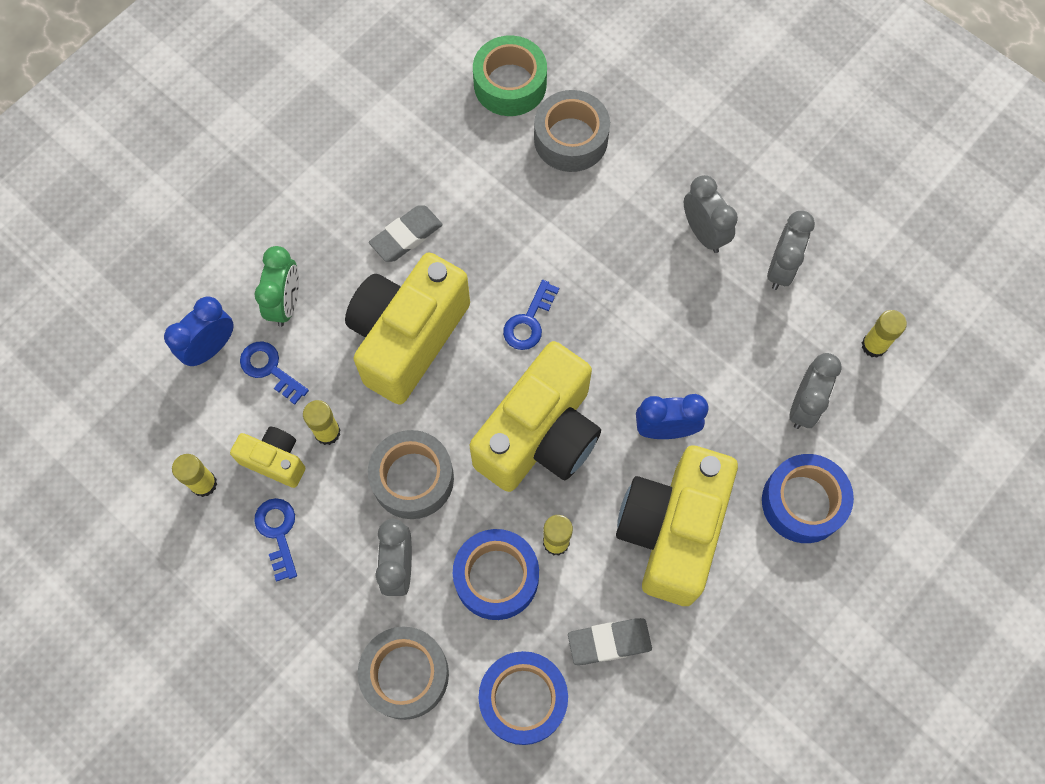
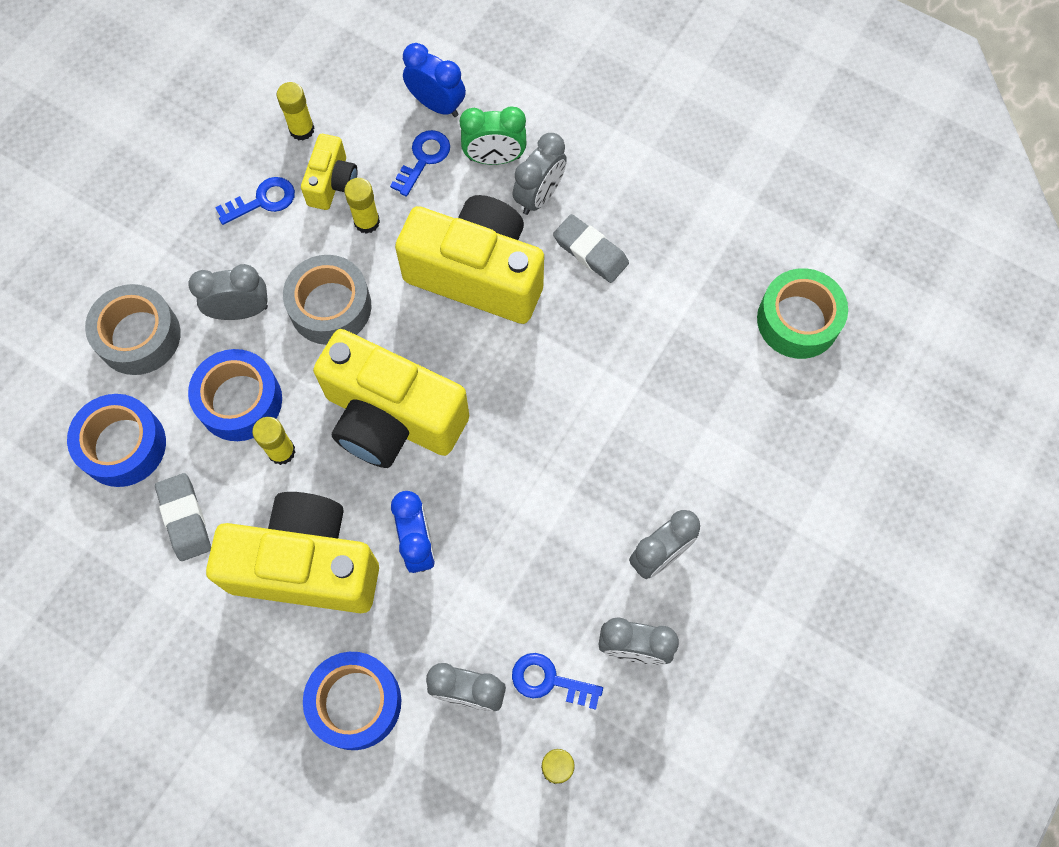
camera: 80 degrees right, 0 degrees up
blue key [503,280,559,350] -> blue key moved to [512,653,603,710]
grey tape [534,90,610,172] -> none
none -> grey clock [513,133,567,215]

